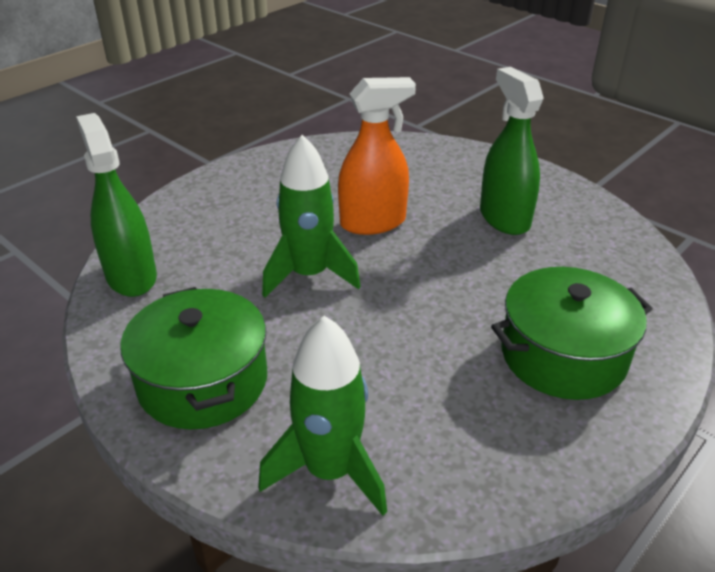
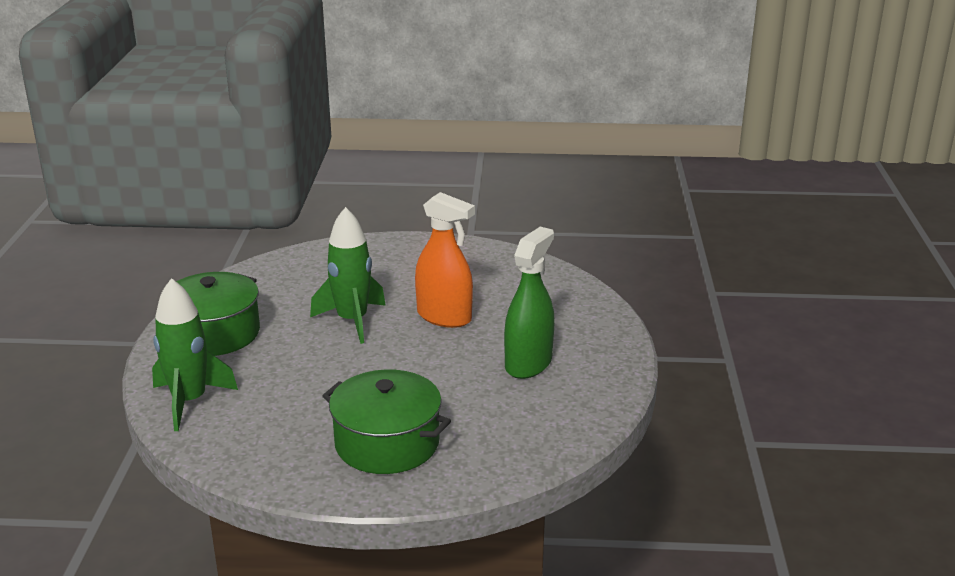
camera: 50 degrees right, 10 degrees down
green spray bottle [76,113,157,297] -> none

